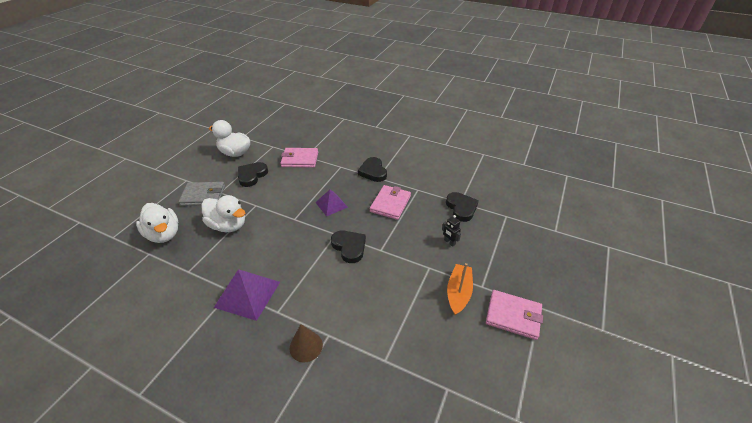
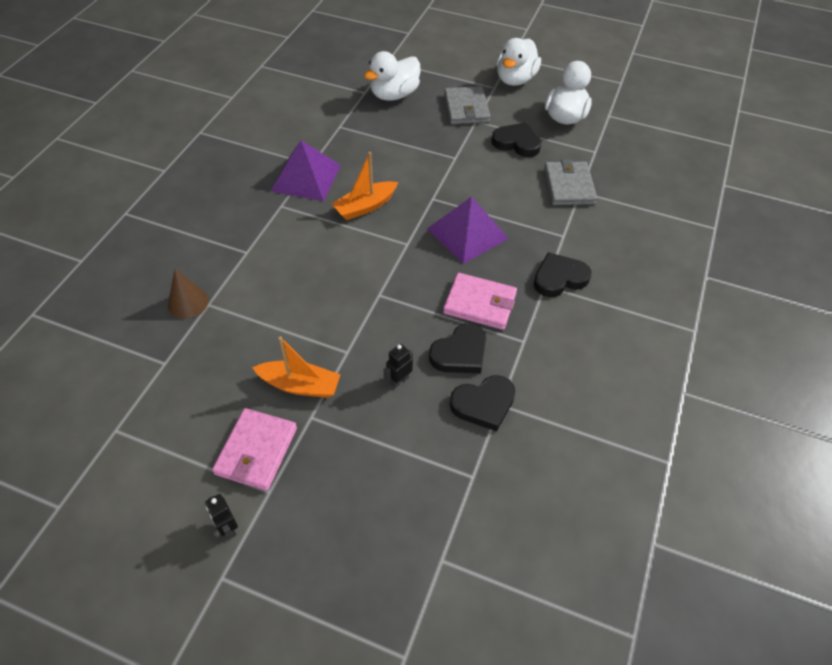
camera: 85 degrees right, 10 degrees up
white duck [201,195,245,232] -> white duck moved to [497,38,541,86]
pink wallet [280,148,318,168] -> grey wallet [544,159,597,205]
brown cone [290,324,323,362] -> brown cone moved to [168,269,209,319]
purple pyramid [315,190,348,216] -> purple pyramid [427,196,509,264], size x1.59
black heart [331,231,366,263] -> black heart moved to [429,323,486,374]
none -> black robot [205,494,238,539]
none -> orange boat [332,152,398,220]

